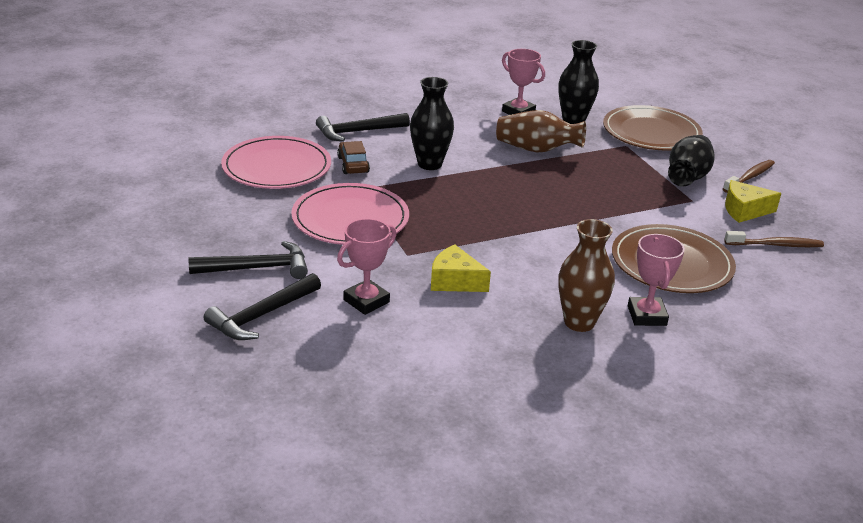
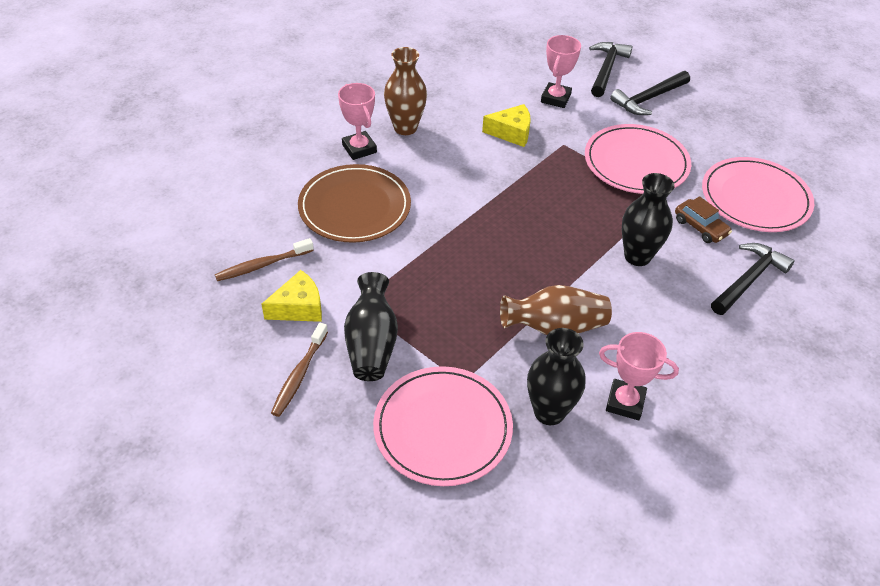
camera: 155 degrees right, 15 degrees up
brown plate [603,105,703,150] -> pink plate [373,366,513,486]

